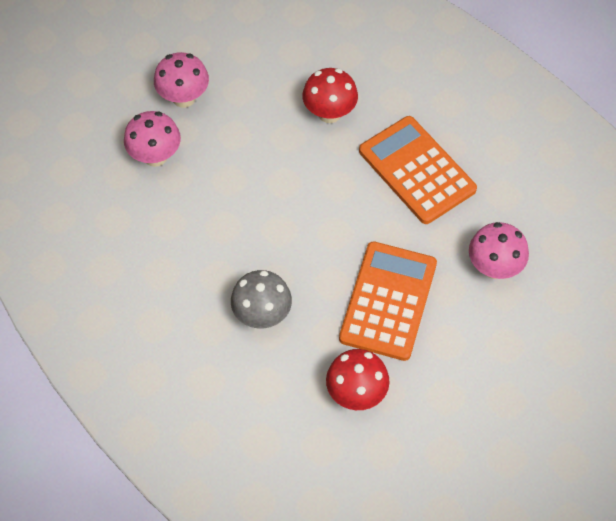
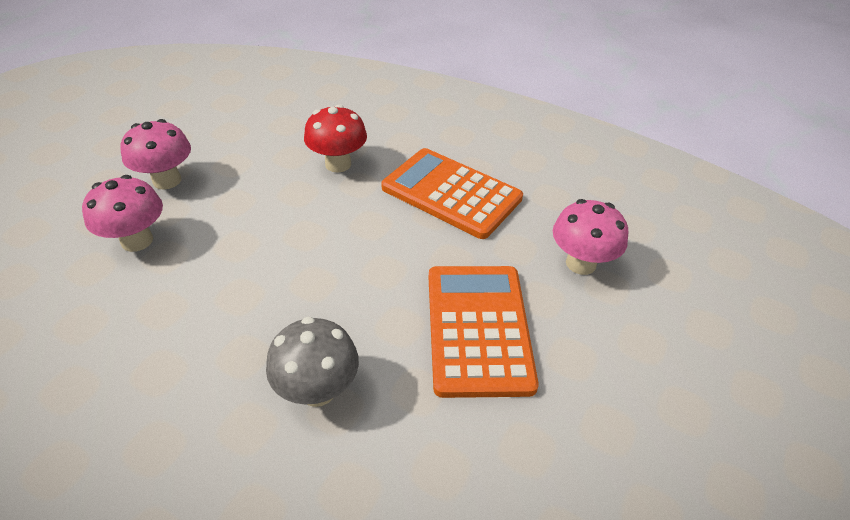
camera: 20 degrees left, 15 degrees down
red mushroom [326,349,390,410] -> none

